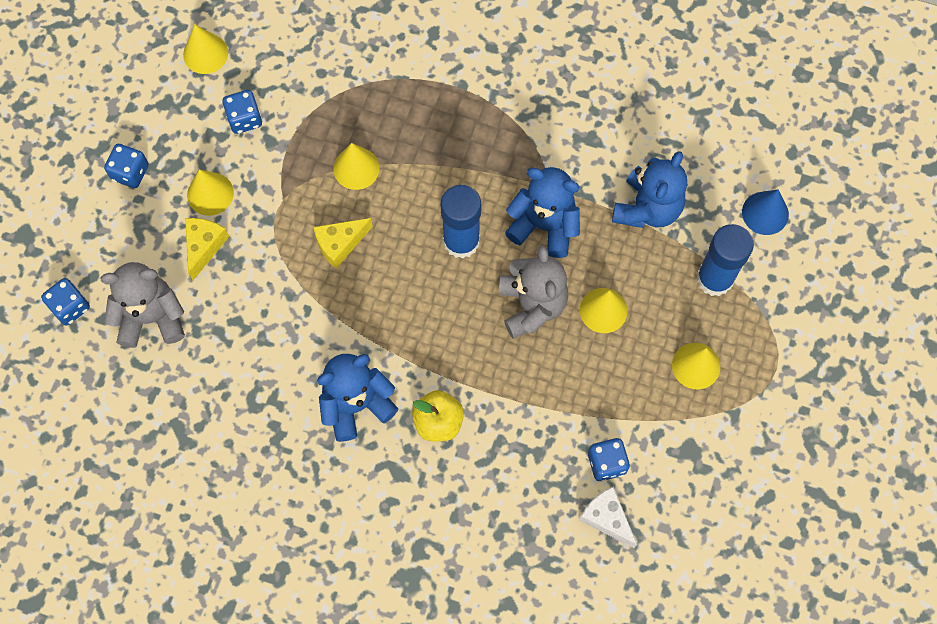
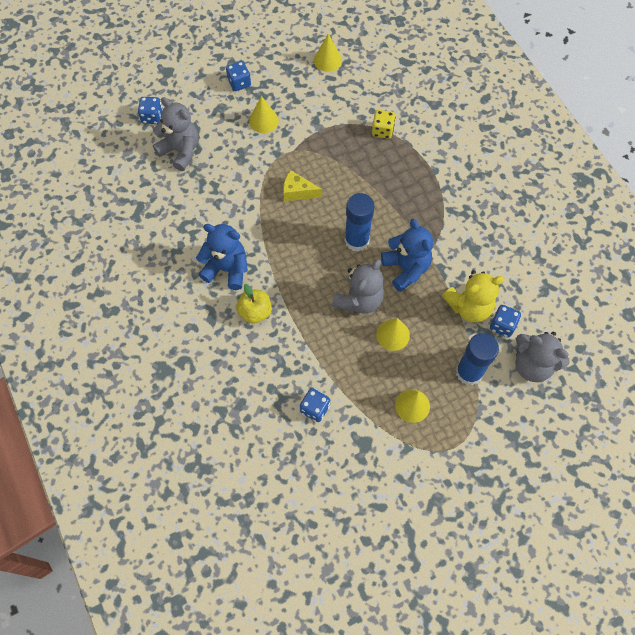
camera: 45 degrees right, 5 degrees down
yellow cheese [185,218,229,280] -> none
blue dice [222,90,262,134] -> blue dice moved to [490,305,521,337]
yellow cone [333,143,380,190] -> none
white cheese [579,486,637,548] -> none
blue teddy bear [612,151,687,228] -> yellow teddy bear [442,270,504,322]
blue cone [742,189,789,235] -> grey teddy bear [515,332,570,382]
none -> yellow dice [372,110,396,139]

